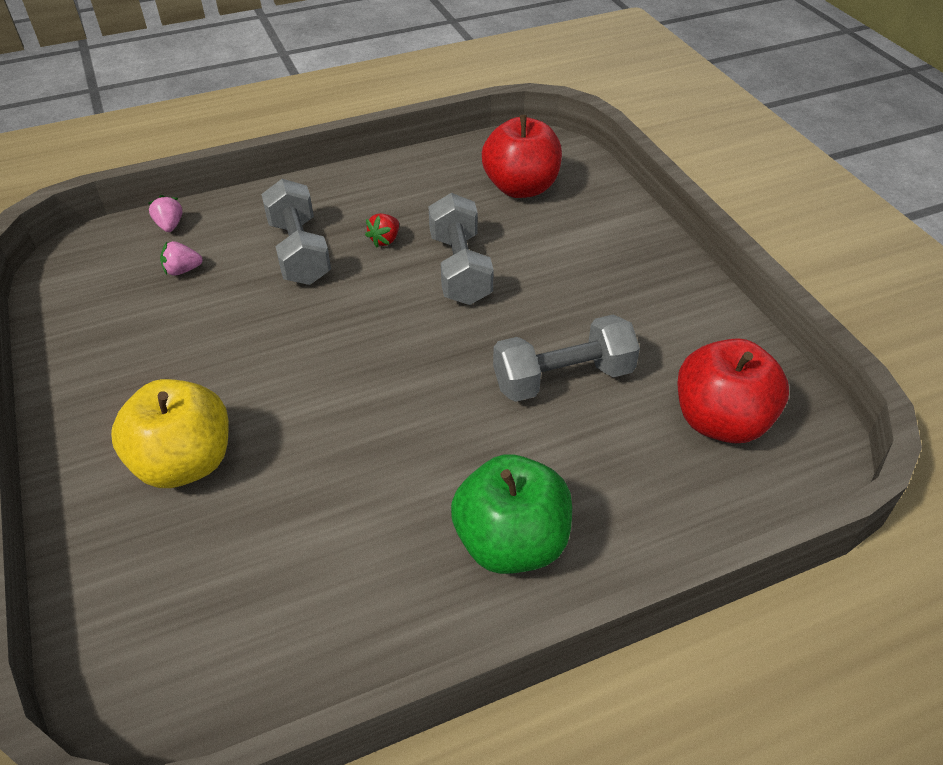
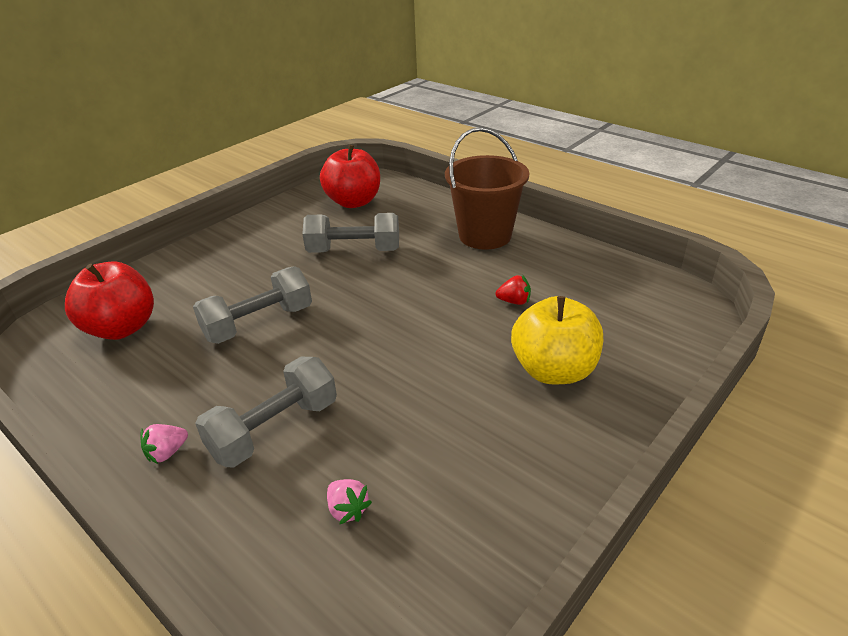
camera: 115 degrees left, 10 degrees down
pink strawberry [148,195,183,232] -> pink strawberry moved to [140,424,188,464]
red strawberry [365,213,399,247] -> red strawberry moved to [496,275,531,305]
green apple [451,454,572,574] -> brown bucket [445,127,529,250]
grey dumbbell [493,314,640,402] -> grey dumbbell turned 45 degrees counterclockwise [302,213,399,253]

